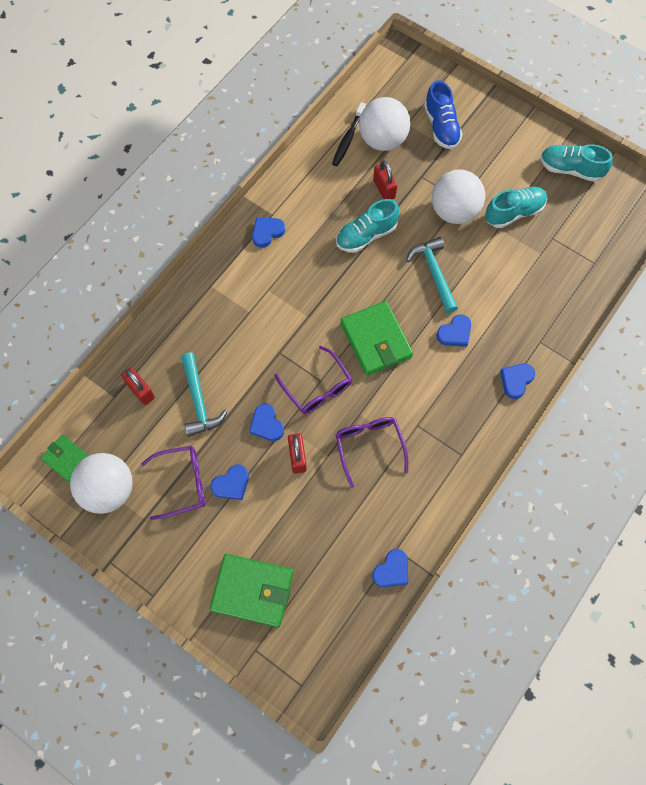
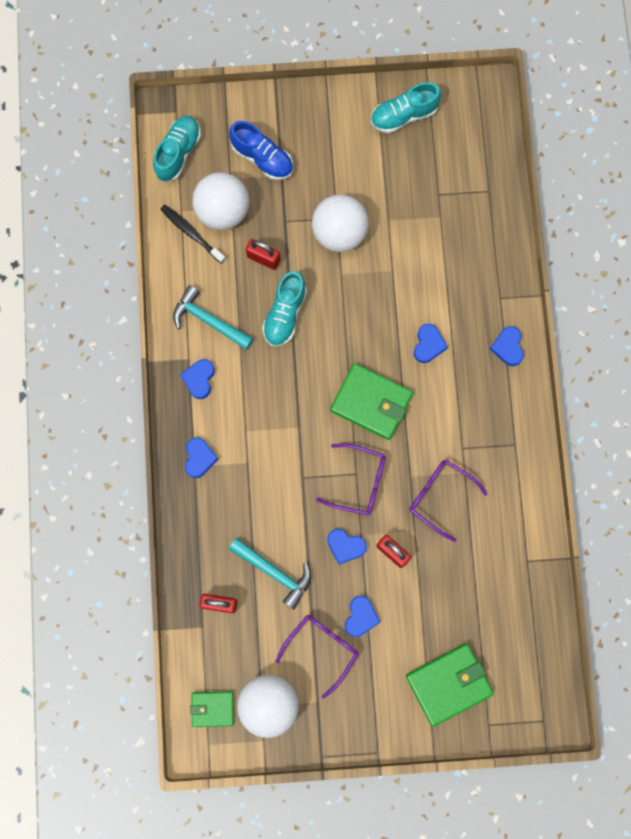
camera: 40 degrees left, 10 degrees up
black toothbrush [332,102,366,166] -> black toothbrush turned 150 degrees clockwise [160,205,226,264]
blue heart [372,549,408,587] -> blue heart moved to [185,437,219,478]
turquoise hammer [406,237,458,313] -> turquoise hammer moved to [173,285,253,350]
turquoise shoe [485,187,547,228] -> turquoise shoe moved to [153,116,201,181]

